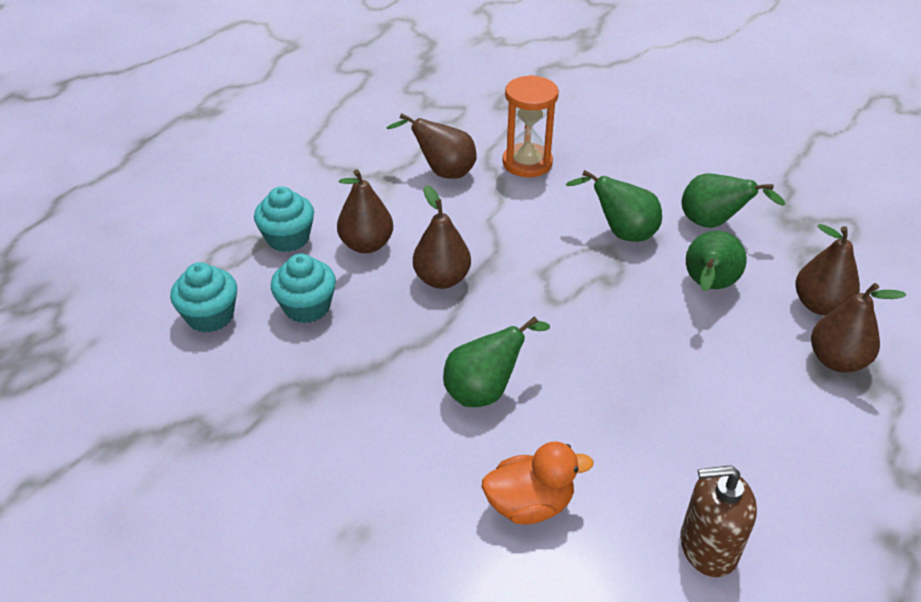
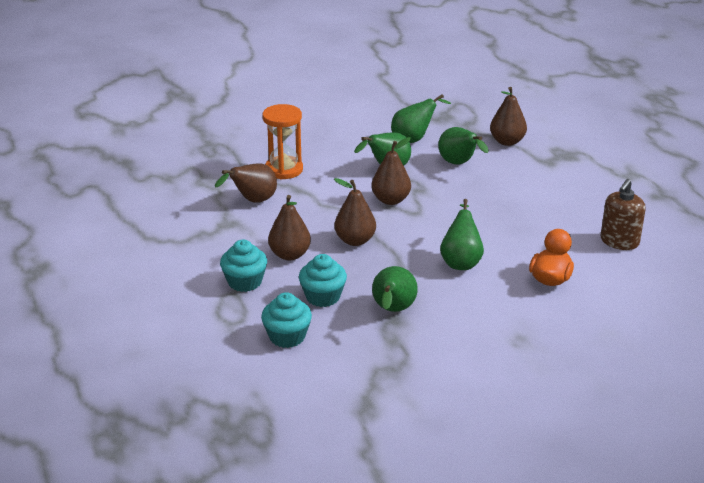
camera: 55 degrees left, 10 degrees down
brown pear [811,283,906,373] -> brown pear moved to [371,137,411,205]
none -> green pear [372,266,418,312]

